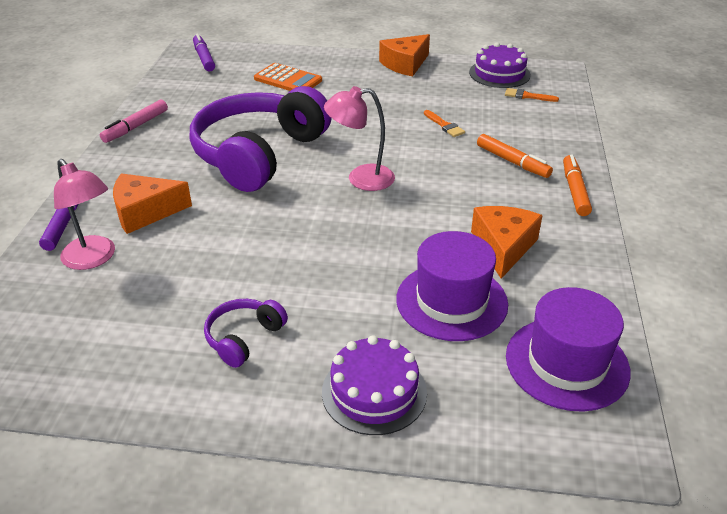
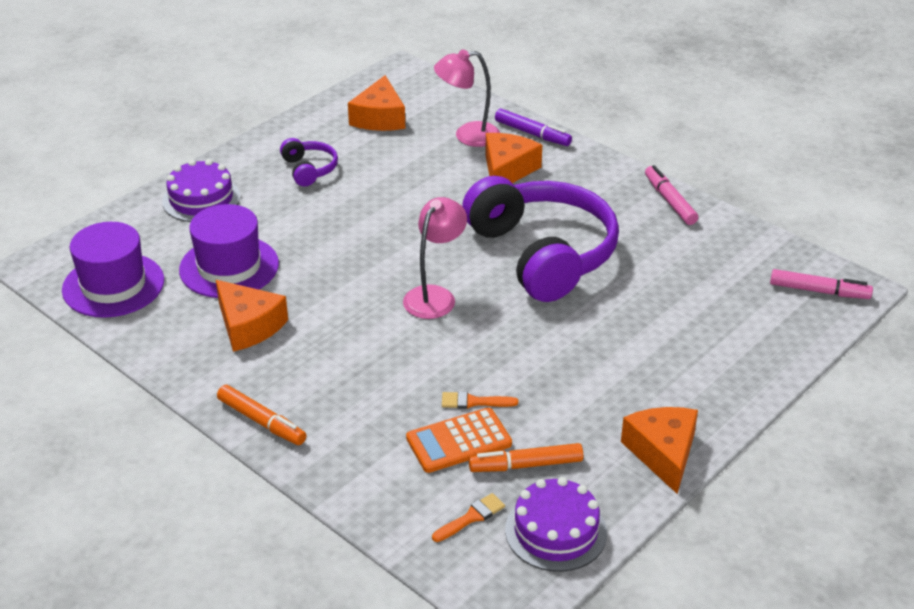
camera: 125 degrees right, 0 degrees up
purple marker [193,34,215,71] -> pink marker [770,269,873,299]
orange calculator [254,63,322,91] -> orange calculator moved to [406,408,512,473]
orange marker [477,134,553,178] -> orange marker moved to [469,443,583,472]
none -> orange cheese [348,75,405,131]

